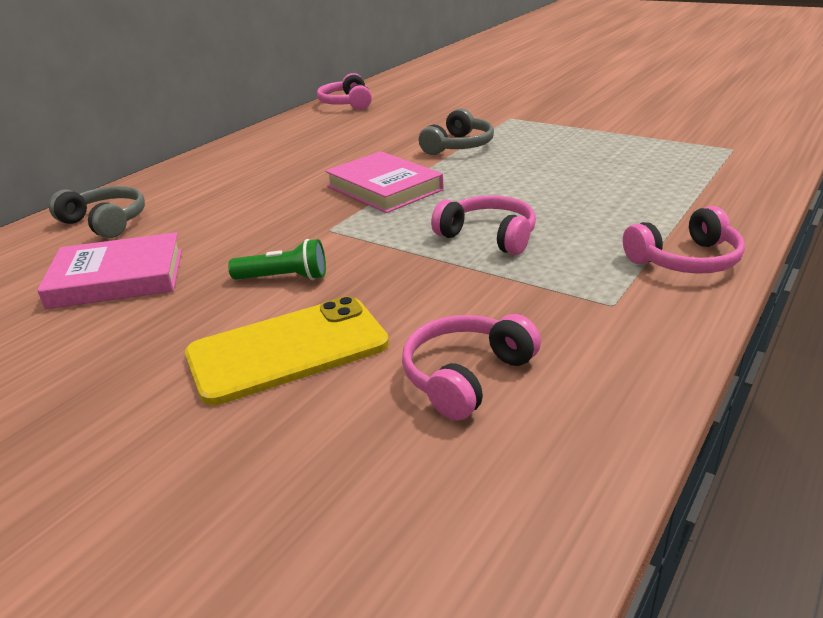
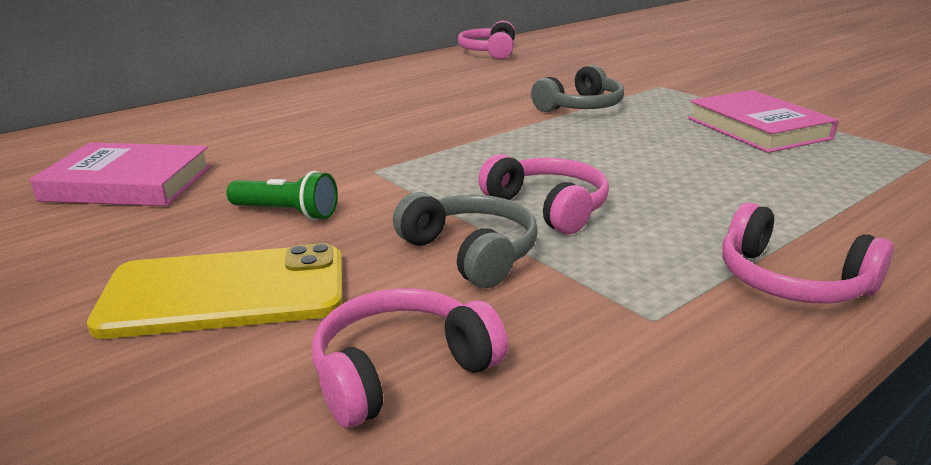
camera: 15 degrees right, 5 degrees down
grey headphones [49,186,145,238] -> grey headphones moved to [393,192,538,288]
pink book [325,151,443,213] -> pink book moved to [688,90,838,153]
pink headphones [623,206,745,274] -> pink headphones turned 45 degrees clockwise [722,202,894,304]

